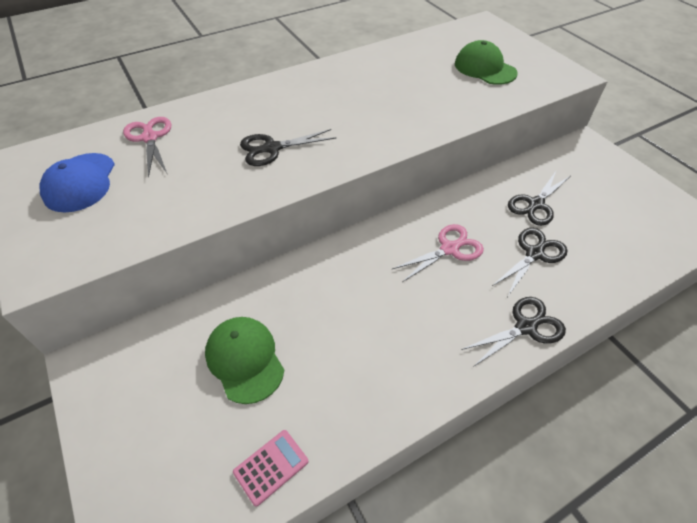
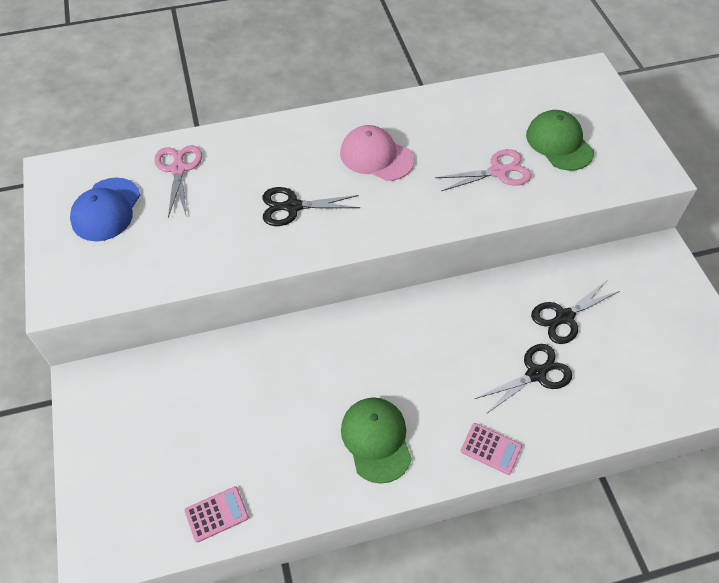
camera: 15 degrees right, 5 degrees up
green cap [205,317,284,404] -> green cap moved to [341,397,412,484]
pink scissors [392,224,484,282] -> pink scissors moved to [435,149,531,191]
black scissors [461,297,566,367] -> pink calculator [461,423,522,475]
none -> pink cap [340,125,414,181]

